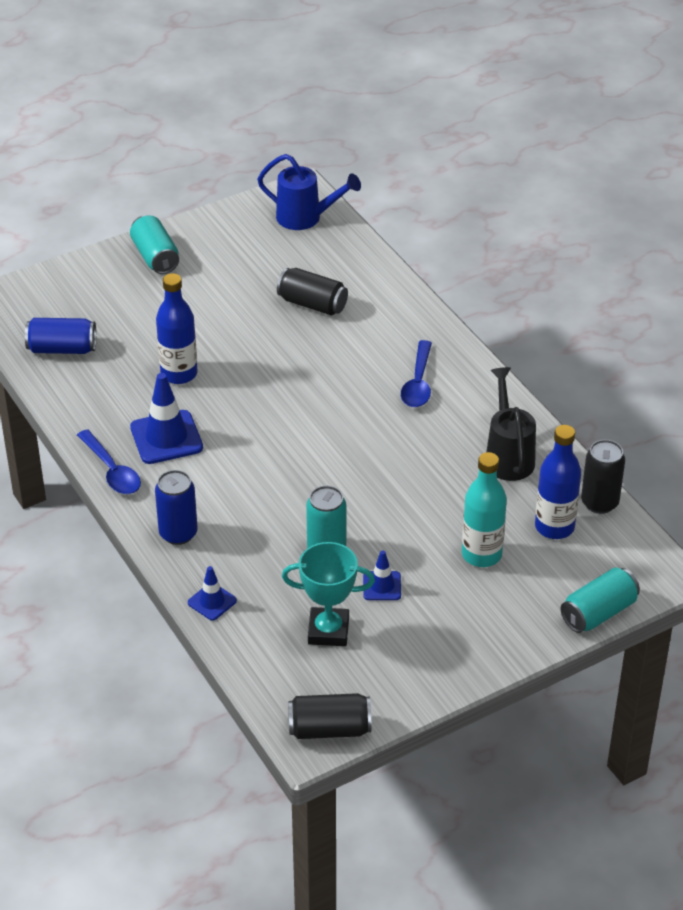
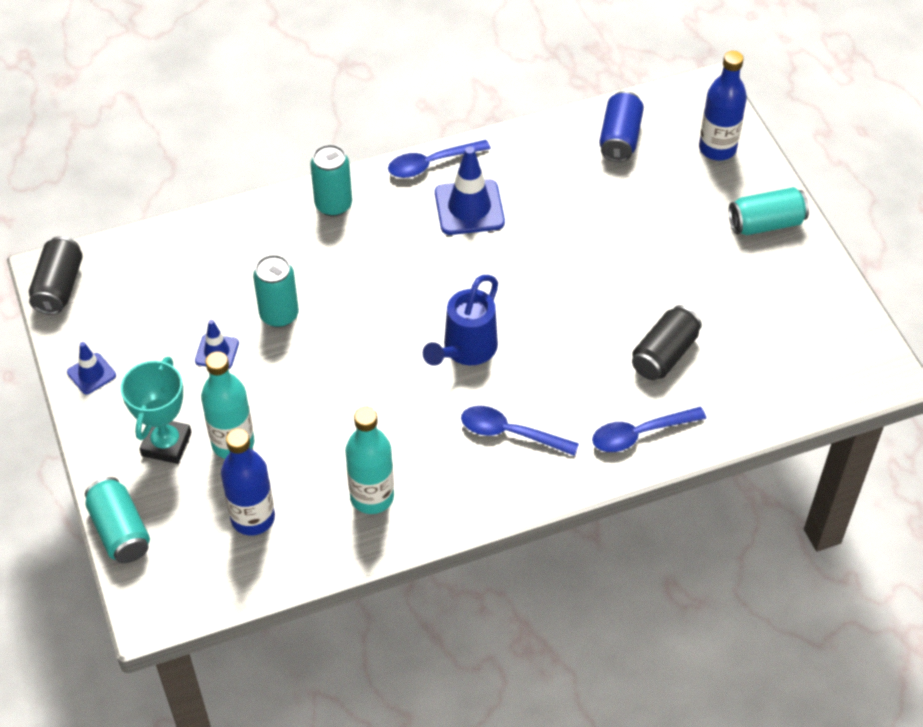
camera: 100 degrees right, 10 degrees up
blue can [155,470,198,545] -> turquoise can [310,144,352,216]
blue bottle [156,273,197,384] -> blue bottle moved to [699,51,747,161]
blue traffic cone [188,566,237,621] -> blue traffic cone moved to [67,342,116,394]
blue watering can [257,154,361,230] -> blue watering can moved to [423,275,498,366]
turquoise trophy [282,542,375,646] -> turquoise trophy moved to [121,357,191,464]
black watering can [486,367,536,481] -> turquoise bottle [345,407,394,514]
black can [581,440,625,514] -> none
none -> blue spoon [592,407,706,452]

